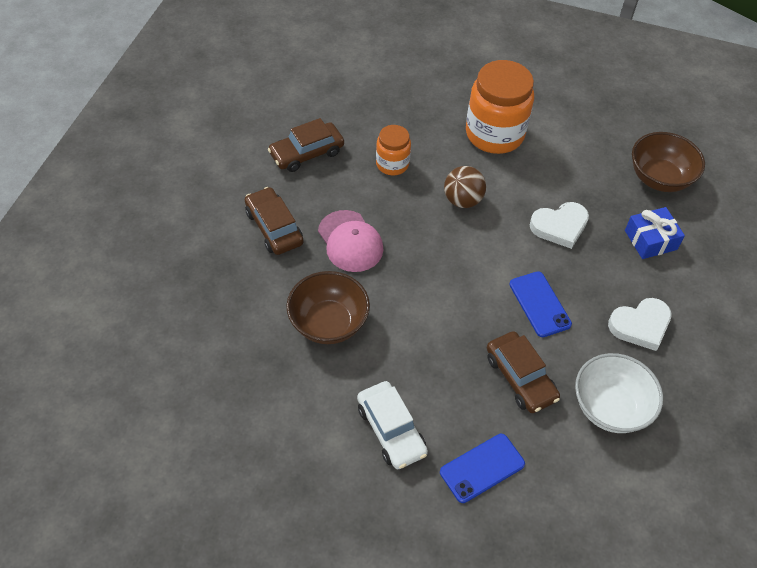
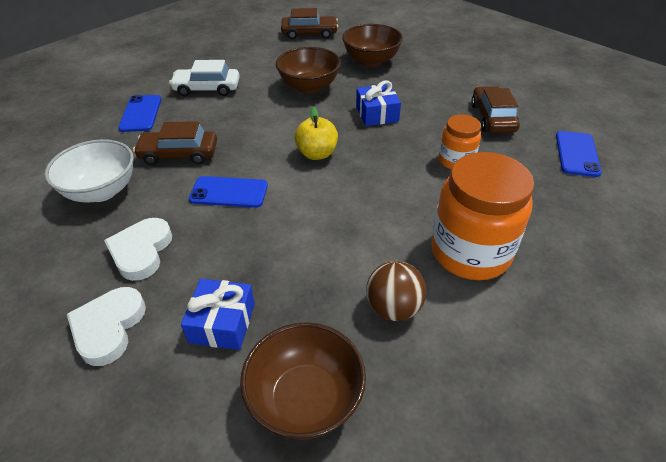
camera: 120 degrees right, 10 degrees down
brown car [245,187,303,255] -> brown car moved to [281,8,338,39]
pink cap [318,210,383,272] -> blue gift [356,80,401,126]
brown ball [444,166,486,208] -> brown ball moved to [366,261,426,321]
white heart [530,202,589,249] -> white heart moved to [67,287,146,366]
none -> yellow apple [294,106,338,160]
none -> brown bowl [342,24,403,67]
none -> blue phone [556,131,602,177]

